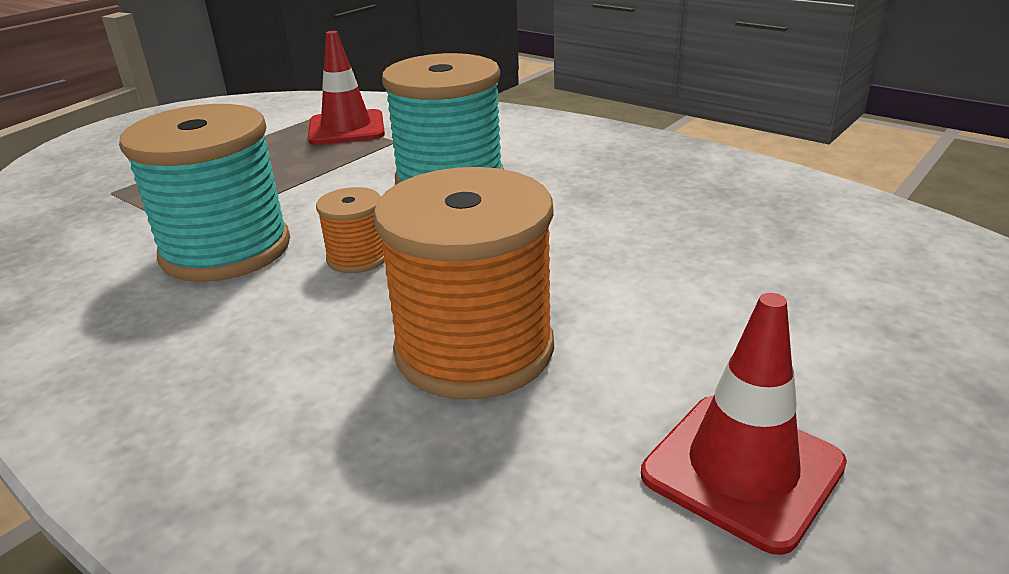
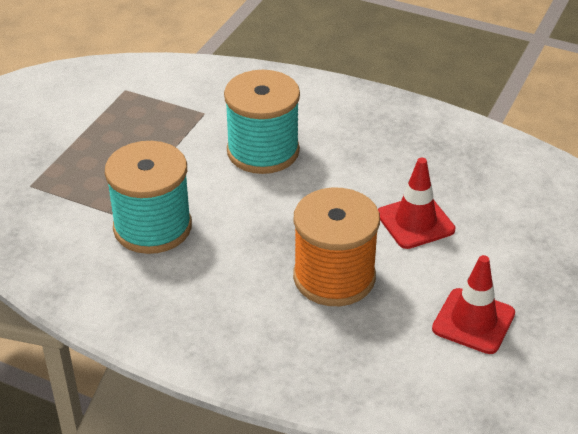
camera: 15 degrees left, 10 degrees up
red traffic cone [308,31,385,145] -> red traffic cone moved to [378,158,456,249]
orange spool [316,187,384,273] -> none

